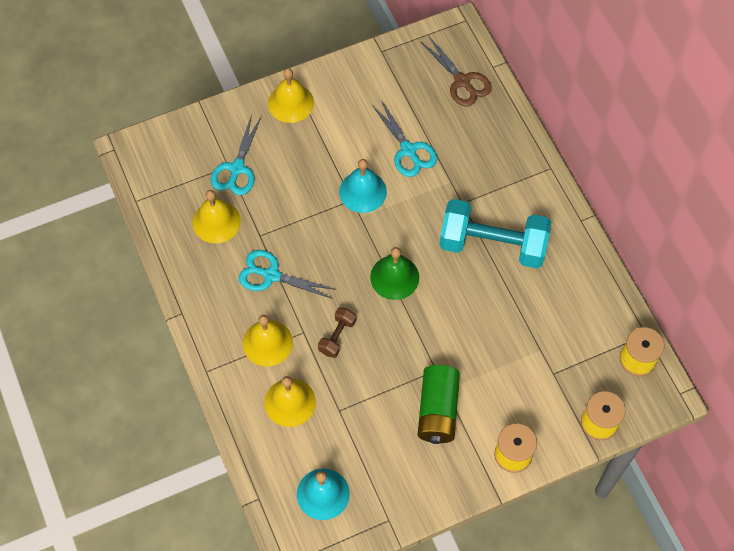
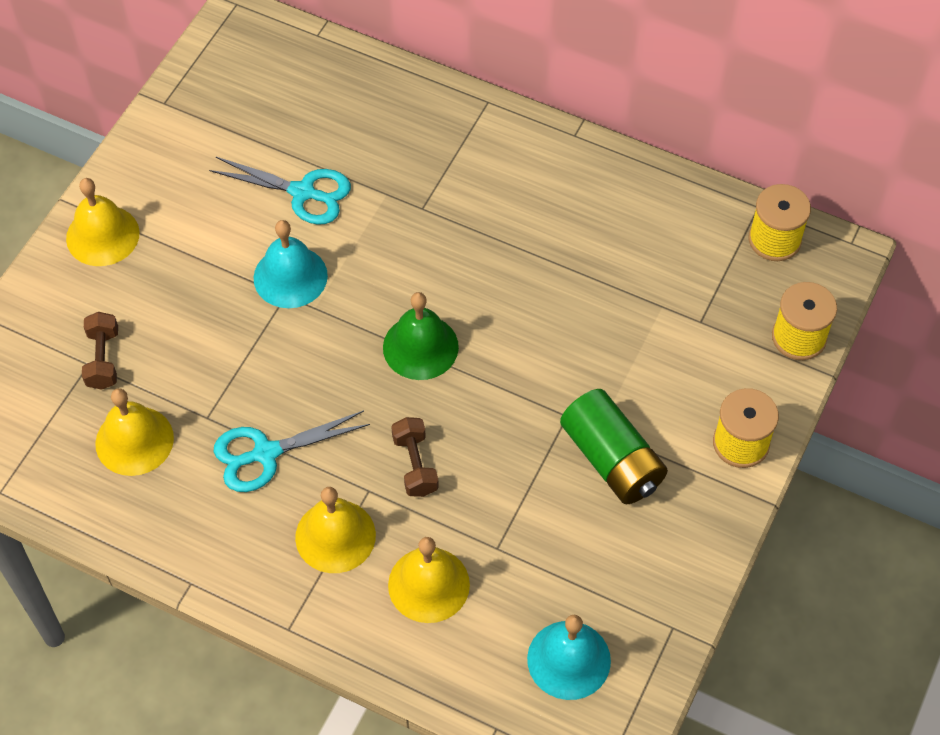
camera: 40 degrees left, 5 degrees down
turquoise scissors [211,114,262,195] -> brown dumbbell [82,312,118,390]
brown scissors [420,36,492,106] -> none
turquoise dumbbell [440,199,551,268] -> none

